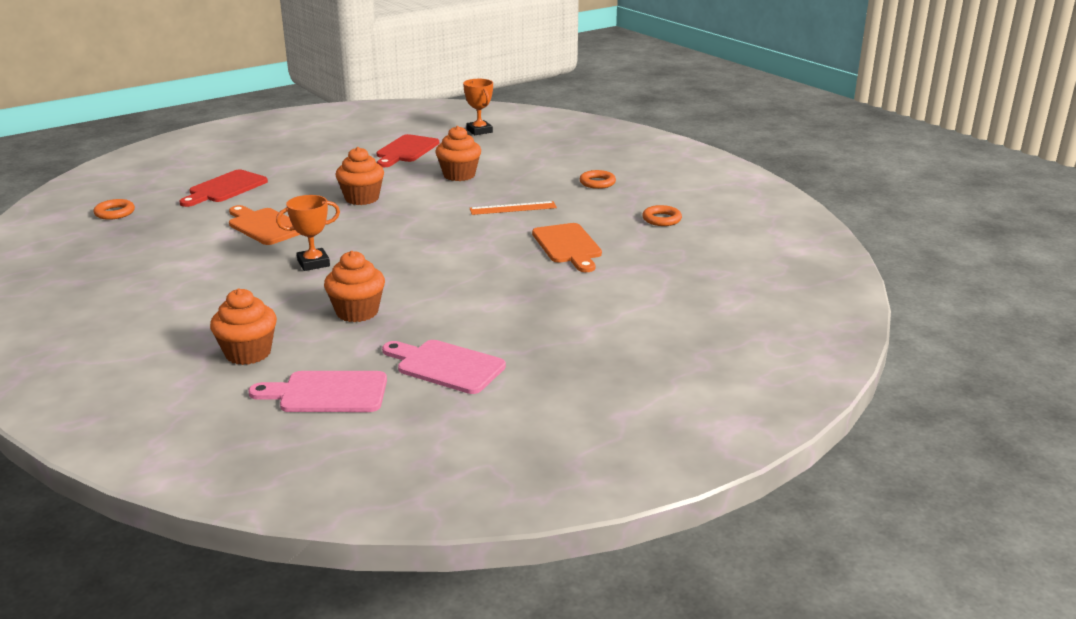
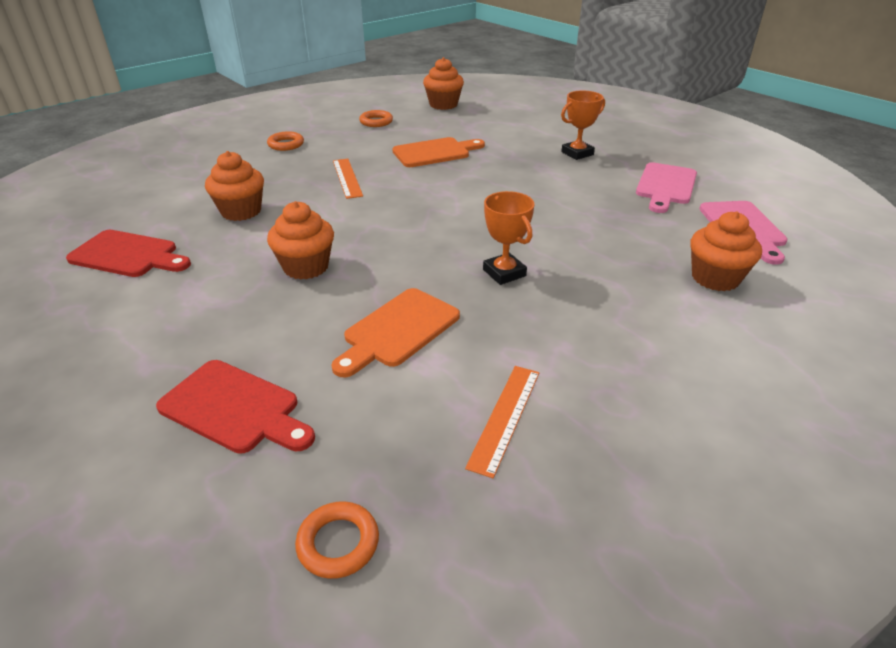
camera: 95 degrees left, 10 degrees up
orange cupcake [324,251,385,322] -> orange cupcake moved to [423,57,464,110]
orange trophy [463,79,493,135] -> orange trophy moved to [561,91,605,160]
none -> orange ruler [465,366,539,478]

